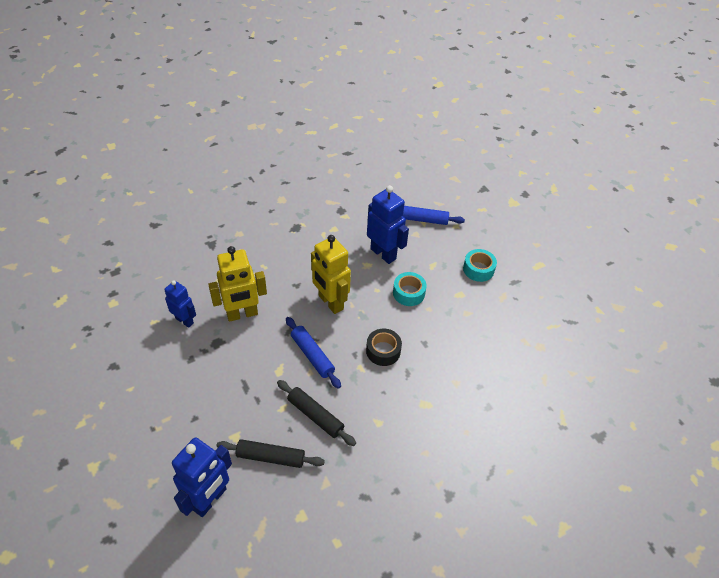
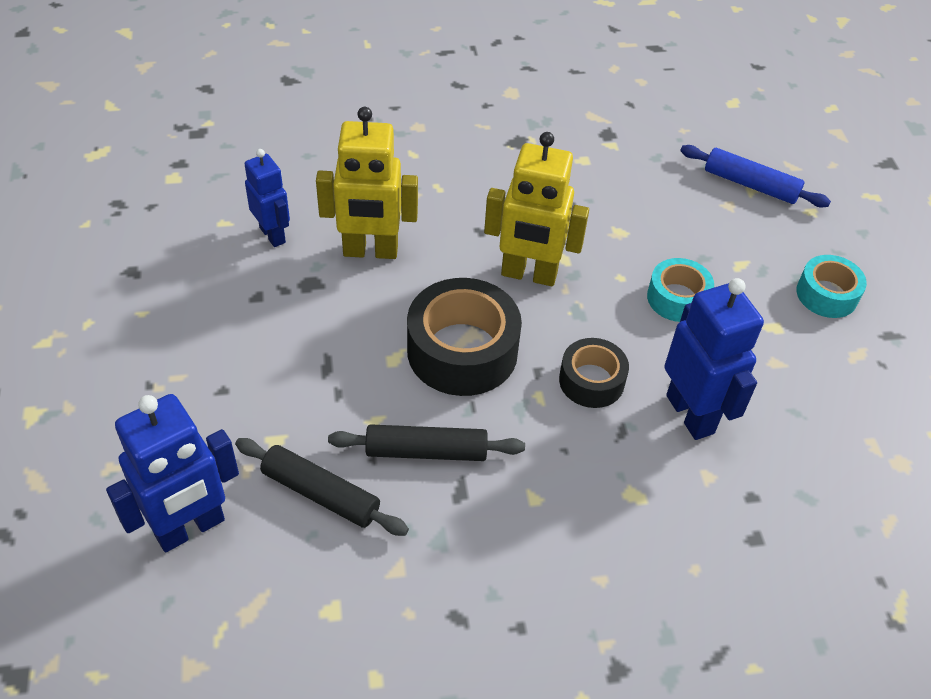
camera: 20 degrees right, 0 degrees up
black rolling pin [277,380,356,446] -> black rolling pin turned 60 degrees counterclockwise [328,424,525,461]
blue rolling pin [286,317,341,389] -> black tape [407,278,522,396]
yellow robot [311,235,351,314] -> yellow robot turned 60 degrees counterclockwise [484,132,589,286]
blue robot [367,185,409,264] -> blue robot moved to [664,278,764,440]

